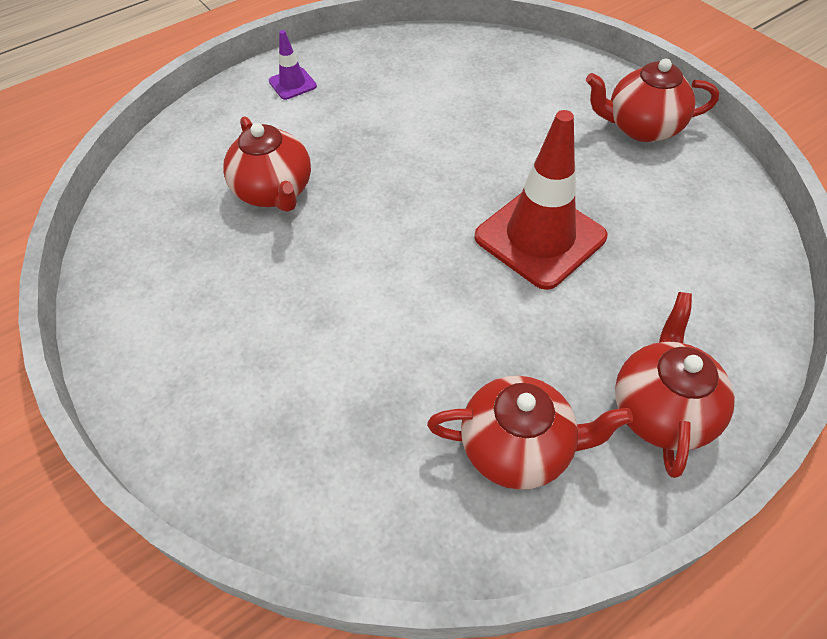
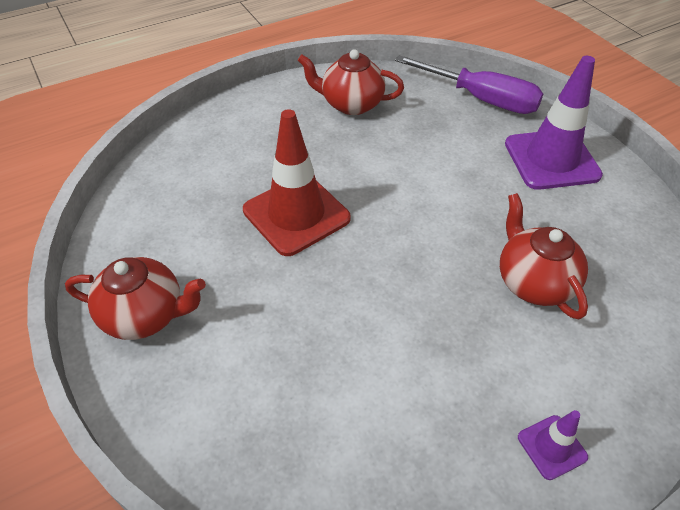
camera: 175 degrees left, 5 degrees down
red teapot [615,292,735,478] -> none
none -> purple screwdriver [395,55,543,114]
none -> purple traffic cone [505,56,603,190]

